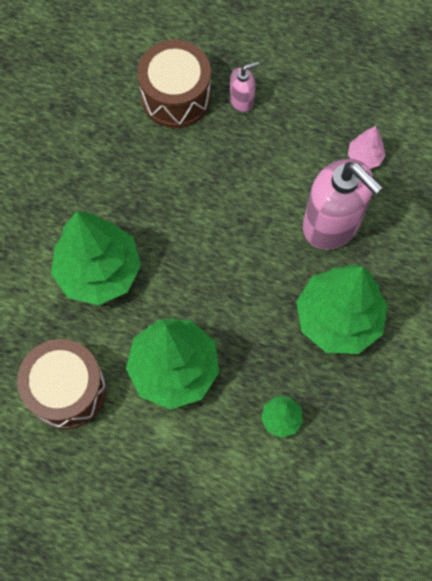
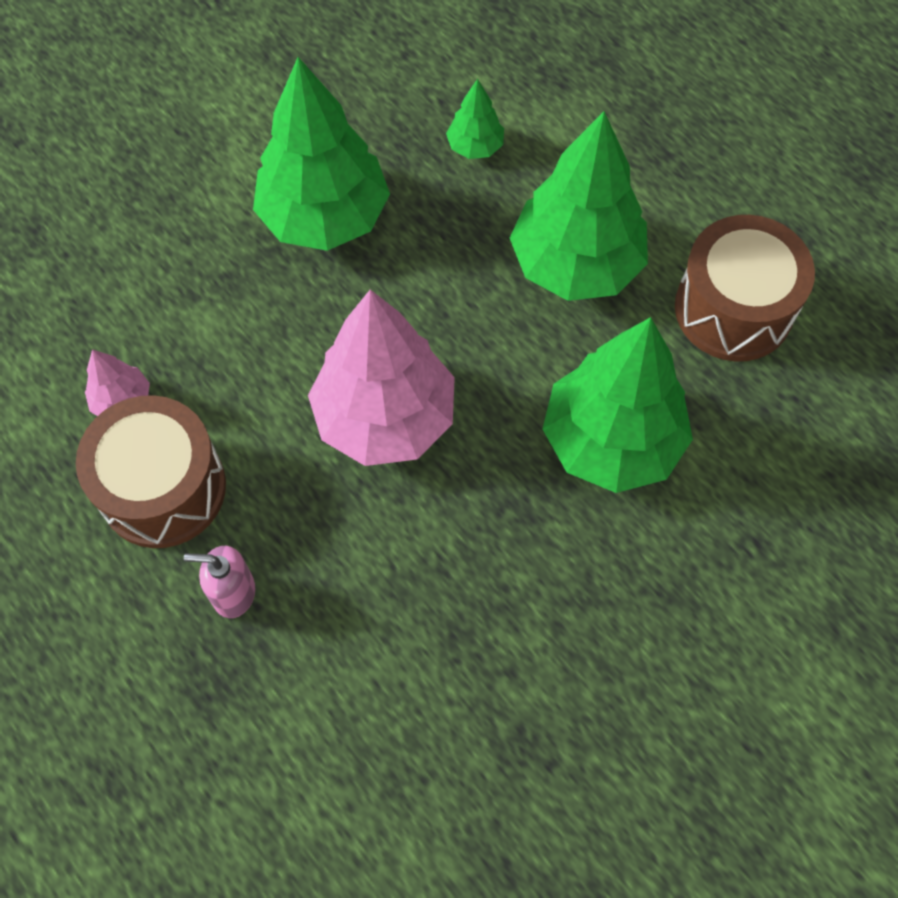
camera: 150 degrees left, 5 degrees down
brown drum [137,40,211,128] -> brown drum moved to [76,395,226,548]
pink soap dispenser [303,159,382,250] -> none
none -> pink tree [308,289,455,466]

